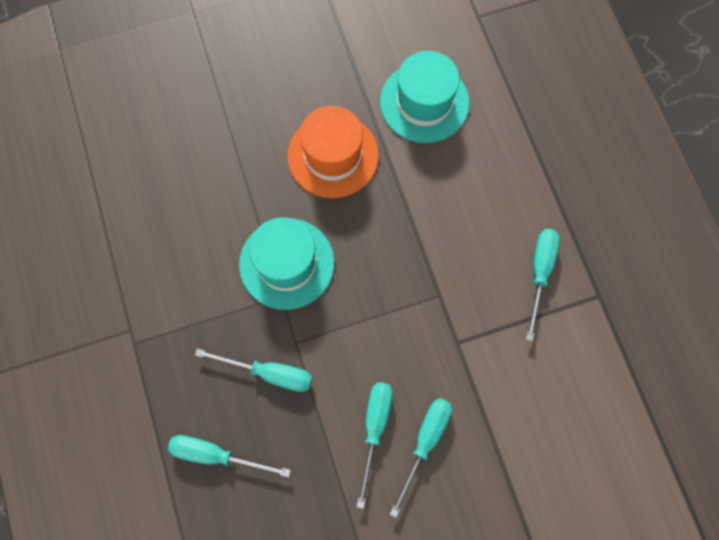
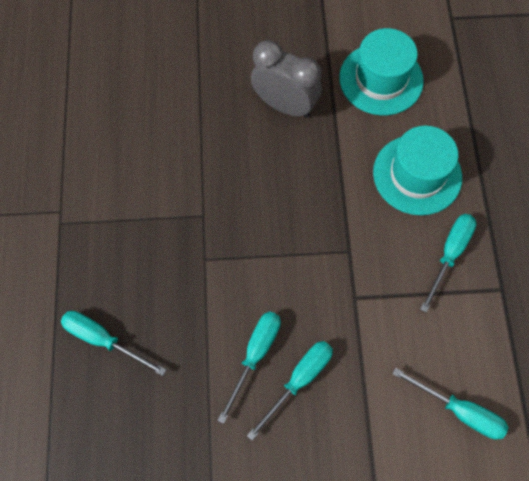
camera: 15 degrees right, 5 degrees down
turquoise screwdriver [195,349,312,392] -> turquoise screwdriver moved to [392,368,508,439]
turquoise hat [239,217,335,310] -> turquoise hat moved to [373,126,462,215]
orange hat [287,106,379,198] -> grey clock [251,40,322,118]

